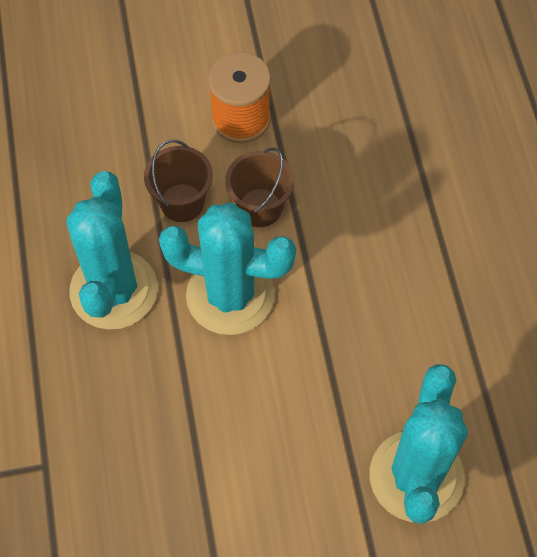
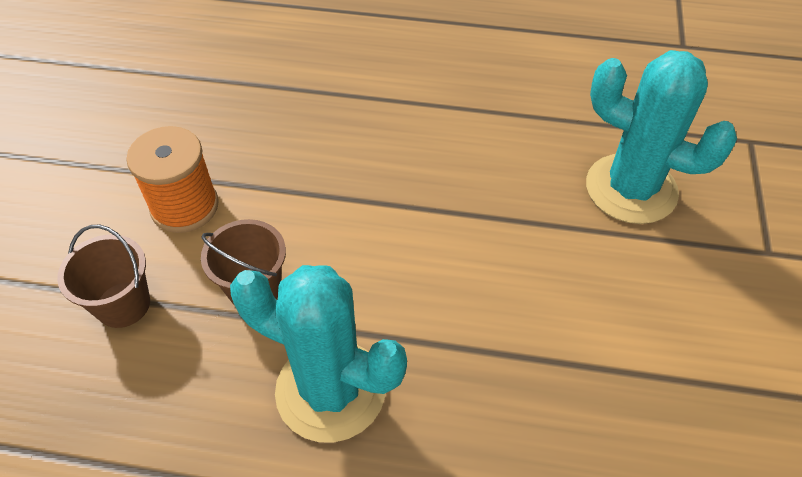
camera: 70 degrees left, 10 degrees down
turquoise cactus [159,202,296,335] -> none
brown bucket [225,148,294,227] -> brown bucket moved to [57,224,150,328]

